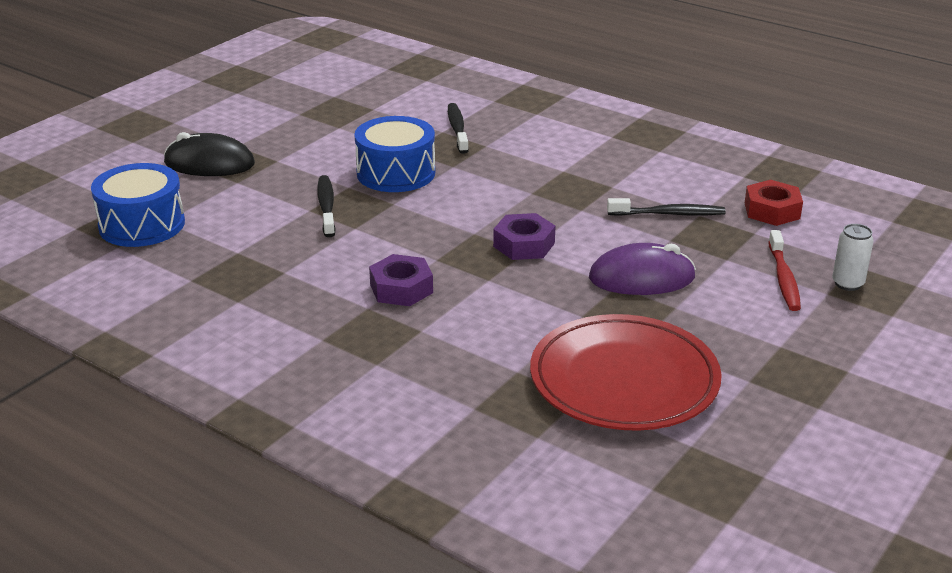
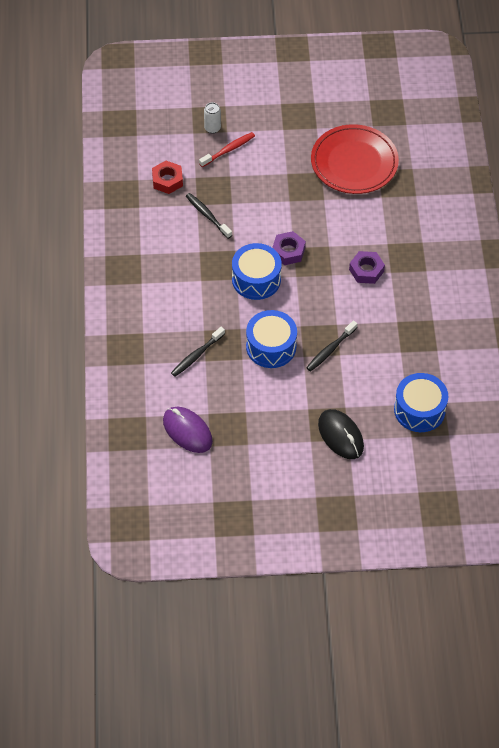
camera: 130 degrees left, 25 degrees up
purple mouse [589,243,696,295] -> purple mouse moved to [163,407,213,453]
none -> blue drum [232,243,282,300]

